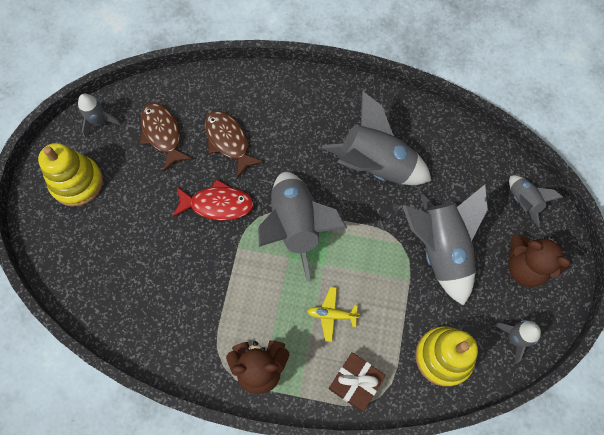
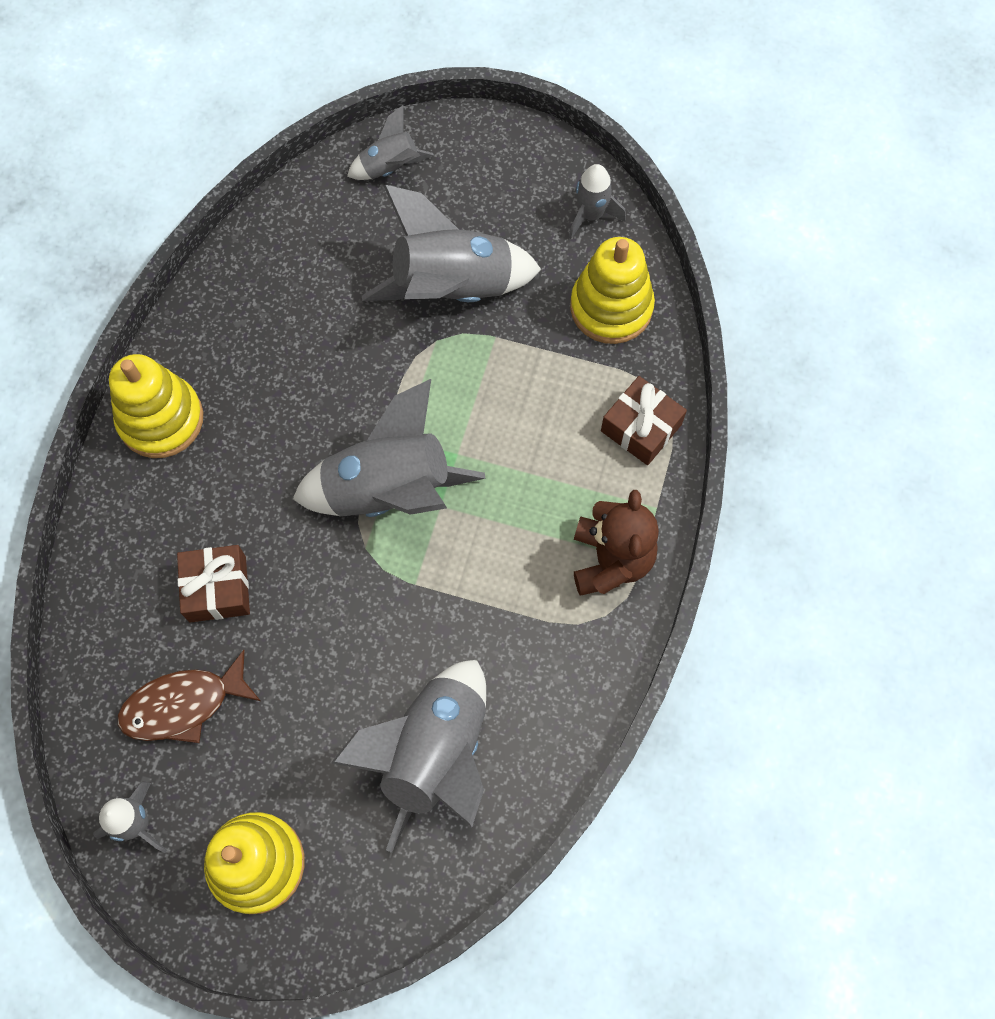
camera: 85 degrees left, 0 degrees up
red fish [173,179,254,220] -> none
brown fish [205,111,264,178] -> brown gift [177,545,250,623]
yellow plane [307,287,360,342] -> none
grey rocket [322,91,431,185] -> grey rocket moved to [331,660,486,853]
brown teddy bear [508,235,571,287] -> none
none -> yellow stacking toy [109,354,203,458]

